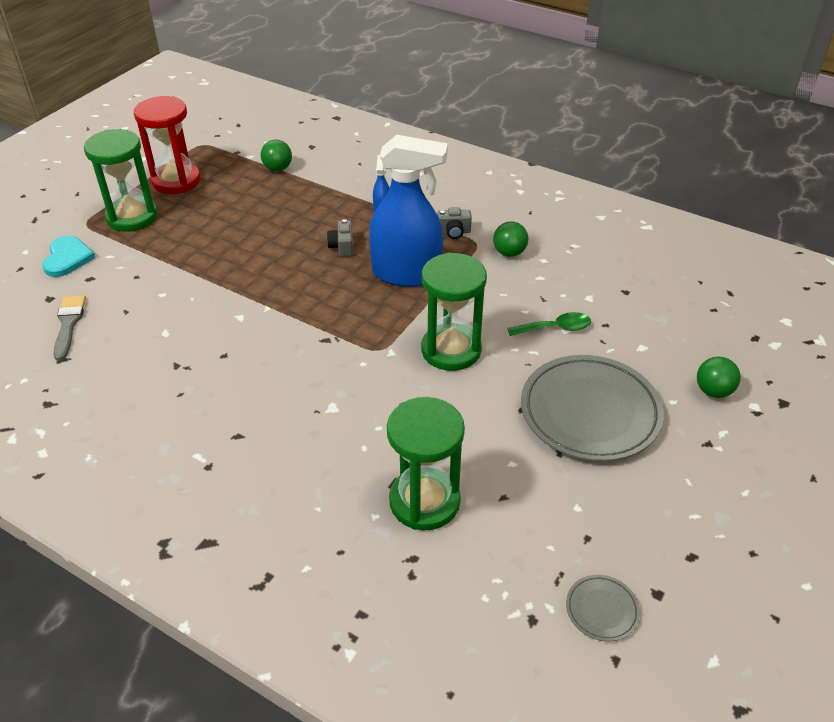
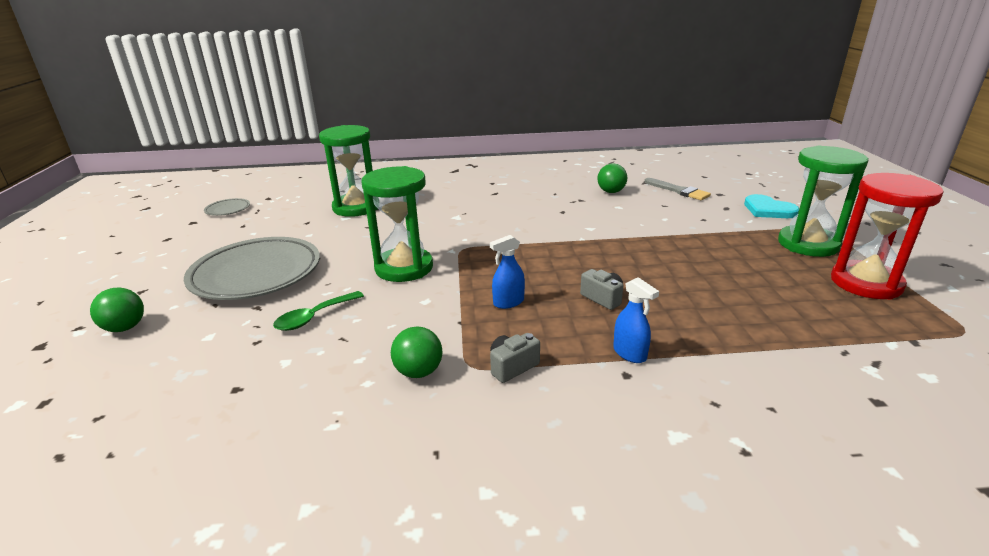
camera: 145 degrees right, 15 degrees down
green ball [261,139,292,171] -> green ball moved to [598,163,627,193]
blue spray bottle [369,135,448,287] -> blue spray bottle [490,235,525,309], size x0.41

